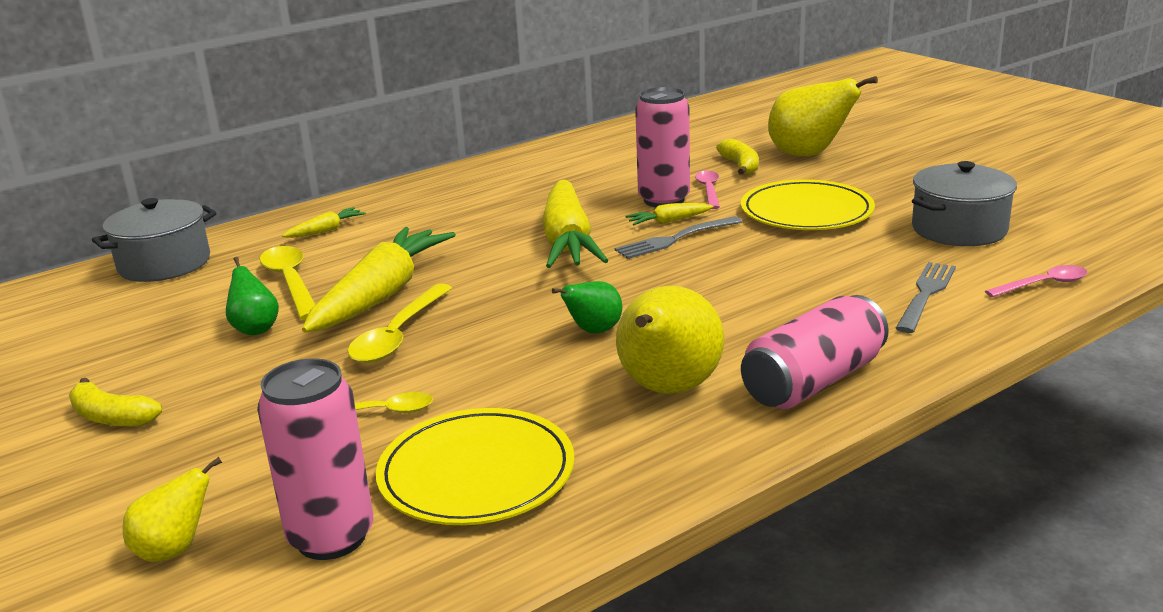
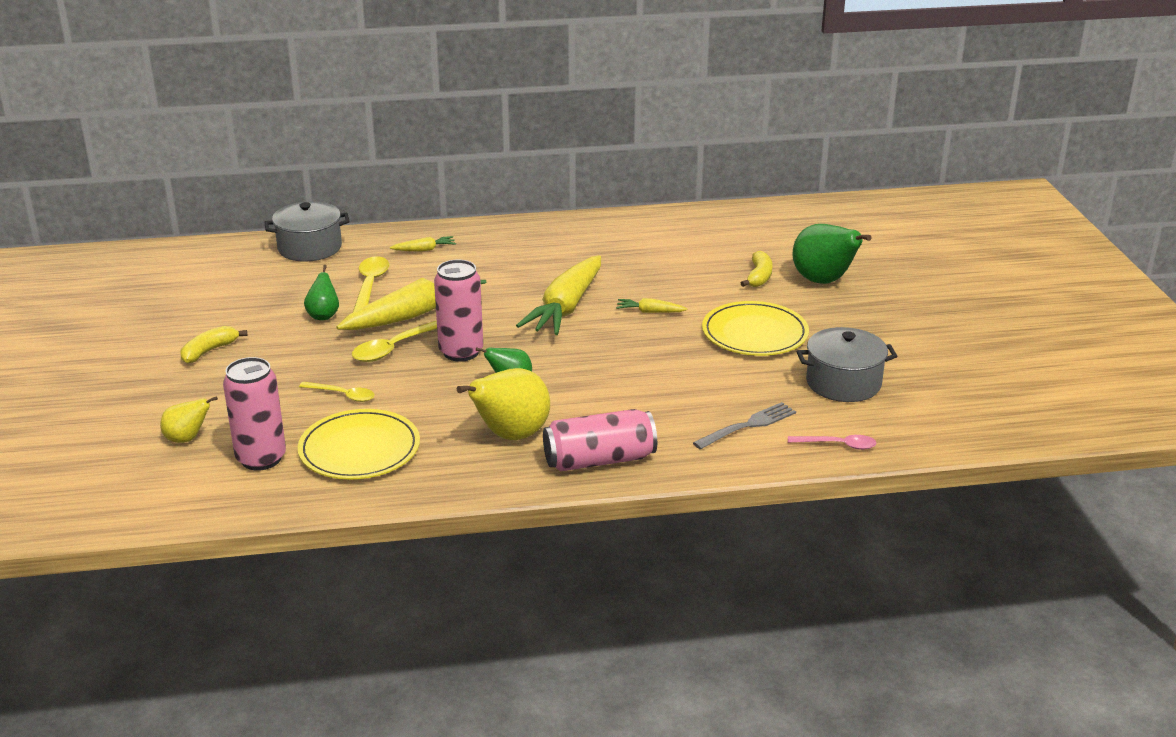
camera: 25 degrees right, 5 degrees up
yellow banana [69,378,162,427] -> yellow banana turned 75 degrees clockwise [180,326,247,364]
grey fork [615,216,742,259] -> none
pink can [635,87,690,207] -> pink can moved to [434,259,483,362]
pink spoon [695,171,720,209] -> none
yellow pear [768,76,878,156] -> green pear [792,224,872,284]

